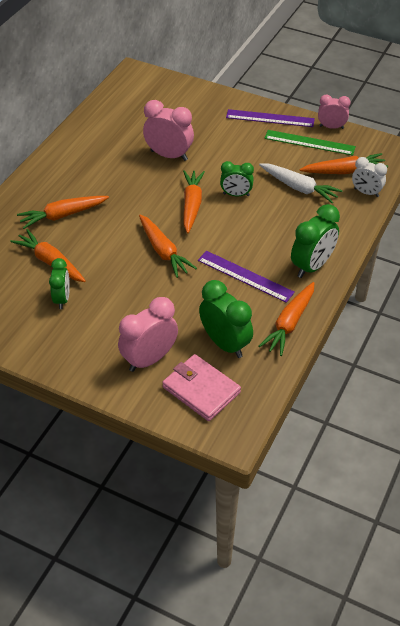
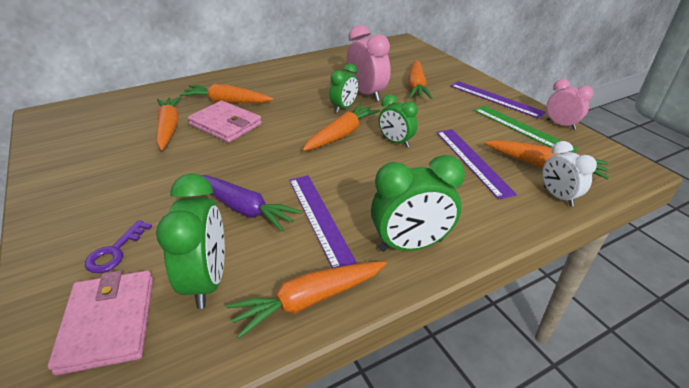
camera: 35 degrees right, 10 degrees down
green clock [49,258,70,309] -> green clock moved to [330,63,359,113]
pink clock [118,297,178,372] -> purple key [85,220,152,273]
orange carrot [139,215,197,278] -> orange carrot moved to [408,60,433,99]
white carrot [259,163,343,204] -> purple ruler [437,129,517,200]
none -> pink wallet [188,100,262,143]
none -> purple carrot [201,175,303,232]

